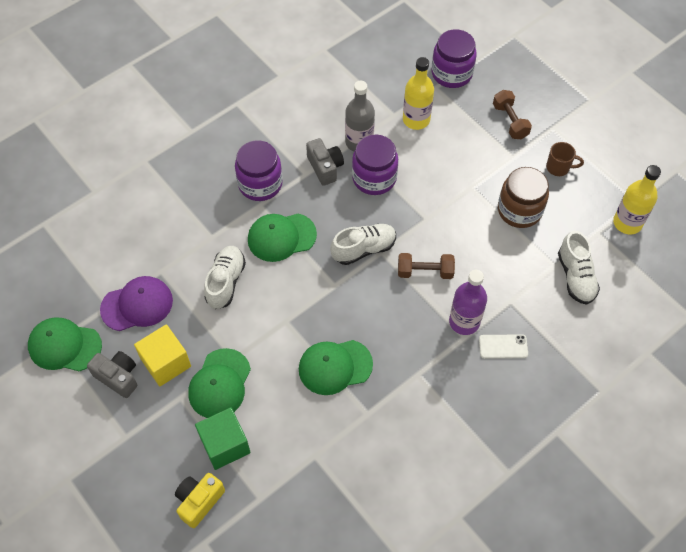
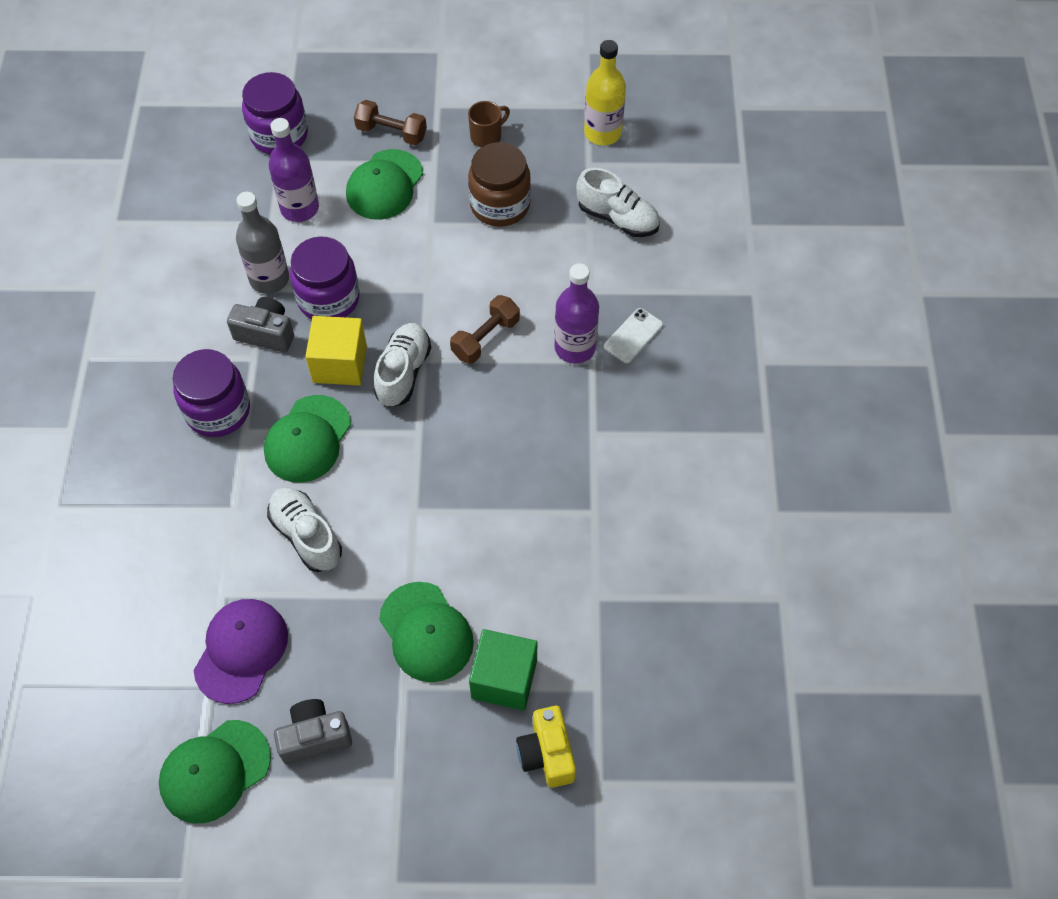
camera: 50 degrees left, 0 degrees up
yellow cube [134,324,191,386] -> yellow cube moved to [305,316,367,385]
green cap [299,340,373,395] -> green cap moved to [346,149,423,220]
yellow bottle [403,57,434,130] -> purple bottle [269,118,319,222]

